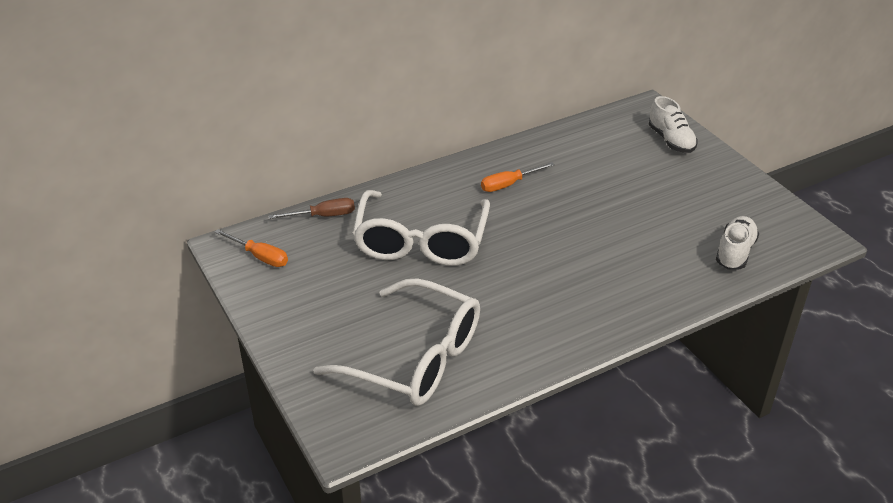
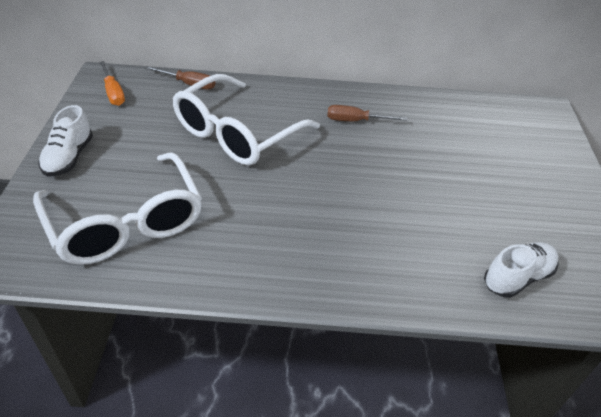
camera: 30 degrees right, 5 degrees up
orange screwdriver [481,162,554,192] -> brown screwdriver [327,105,408,121]
white shoe [649,96,698,153] -> white shoe moved to [38,105,93,177]

